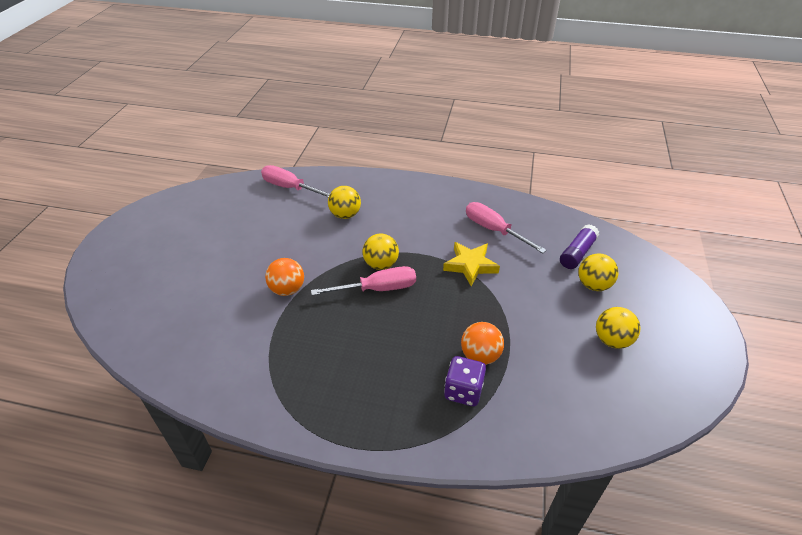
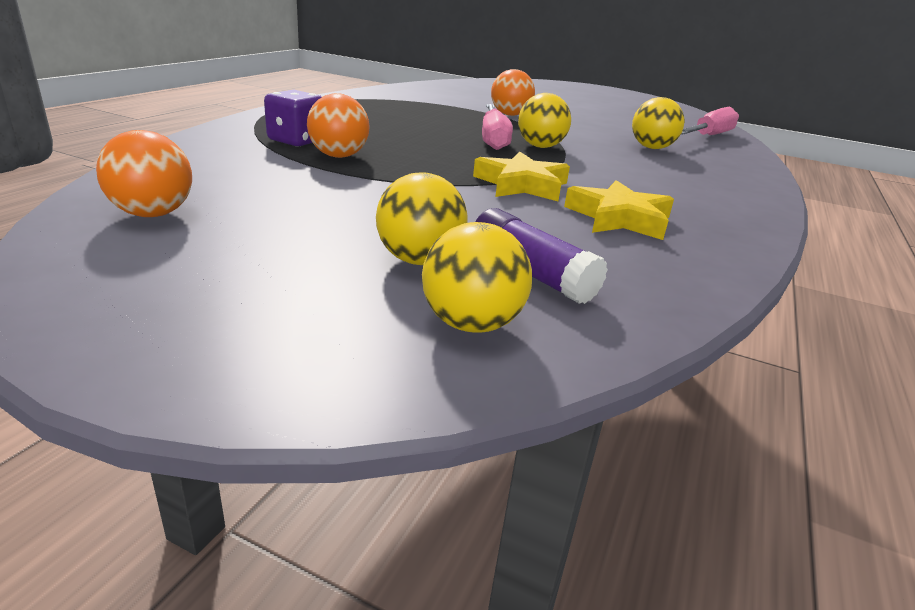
camera: 100 degrees right, 15 degrees down
pink screwdriver [466,202,547,253] -> yellow star [564,180,674,240]
yellow ball [596,307,640,349] -> yellow ball moved to [422,222,532,333]
none -> orange ball [96,130,192,217]

